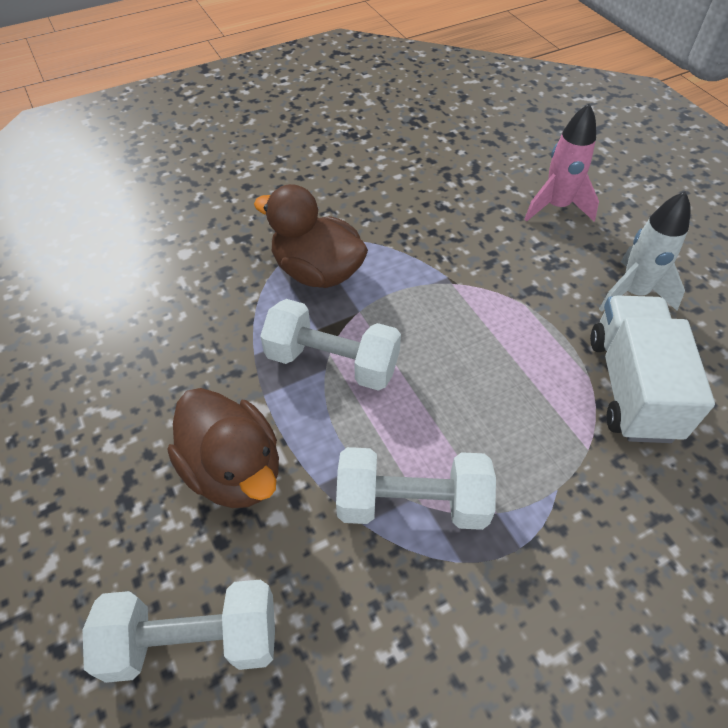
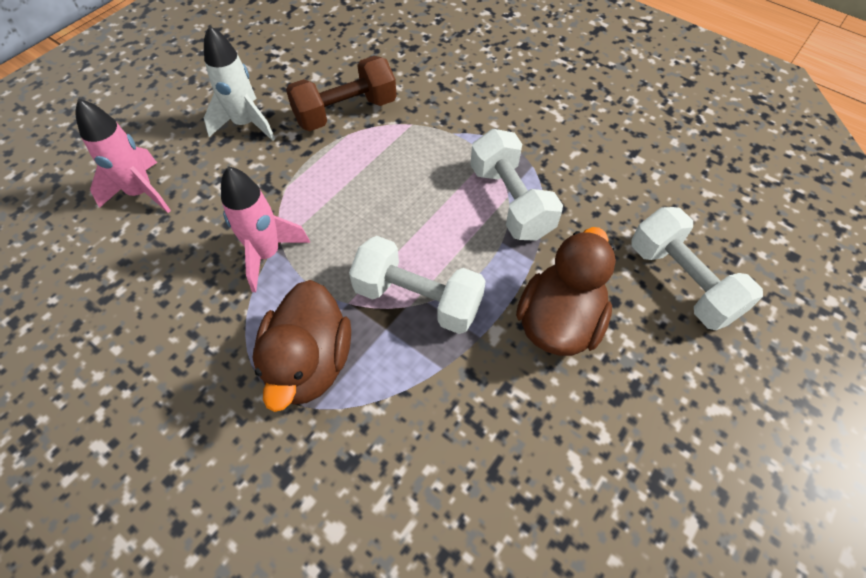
camera: 115 degrees left, 5 degrees up
white dumbbell [260,299,401,391] -> white dumbbell turned 60 degrees counterclockwise [349,236,486,334]
white truck [590,295,715,443] -> brown dumbbell [286,56,397,131]
none -> pink rocket [221,166,310,292]

